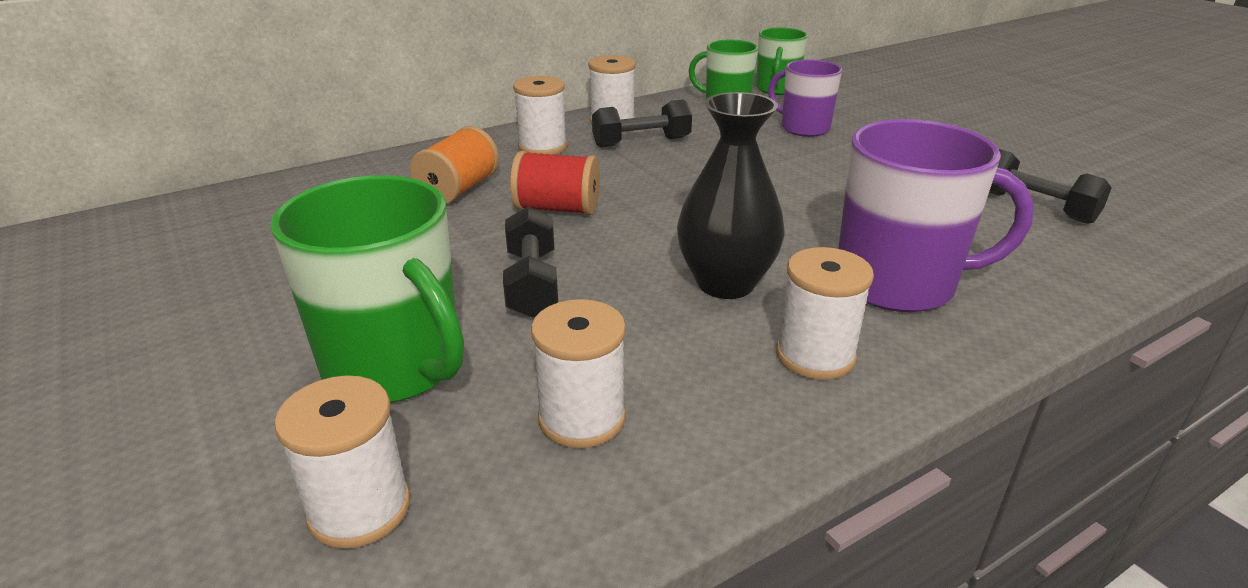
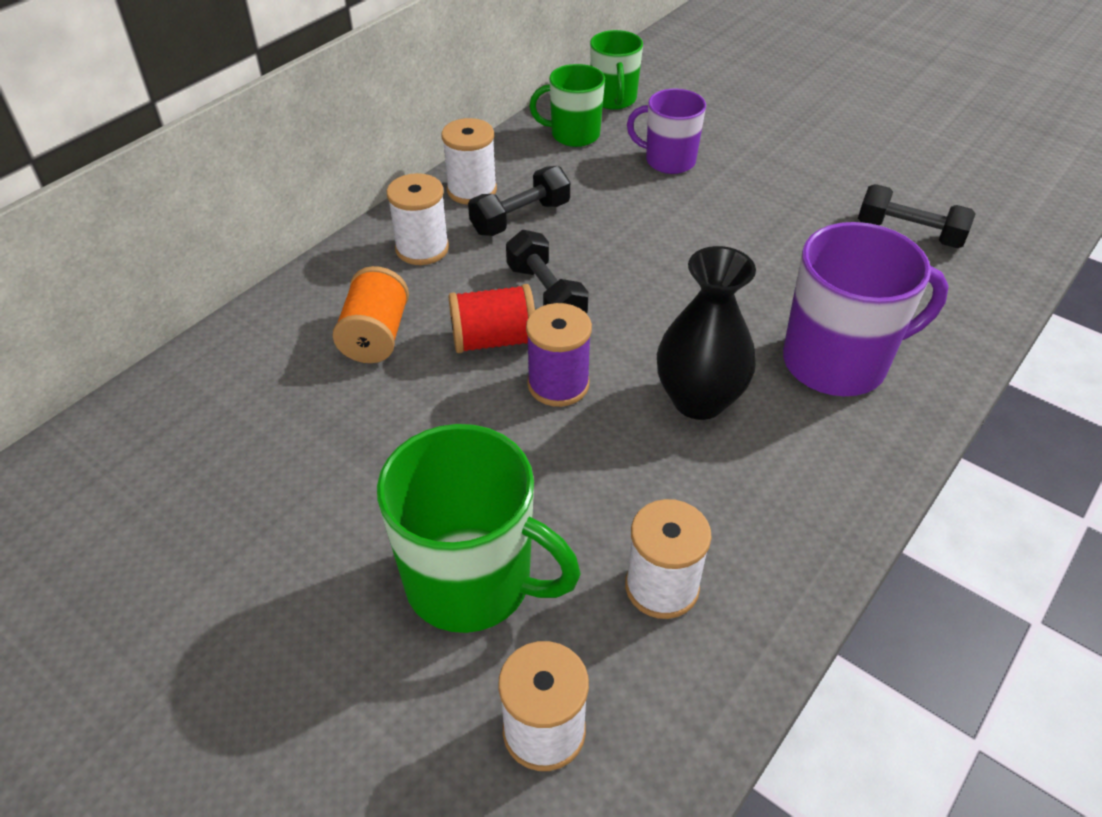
camera: 20 degrees left, 15 degrees up
black dumbbell [503,206,558,318] -> black dumbbell moved to [506,230,589,314]
white spool [776,247,874,380] -> none
none -> purple spool [526,303,592,407]

